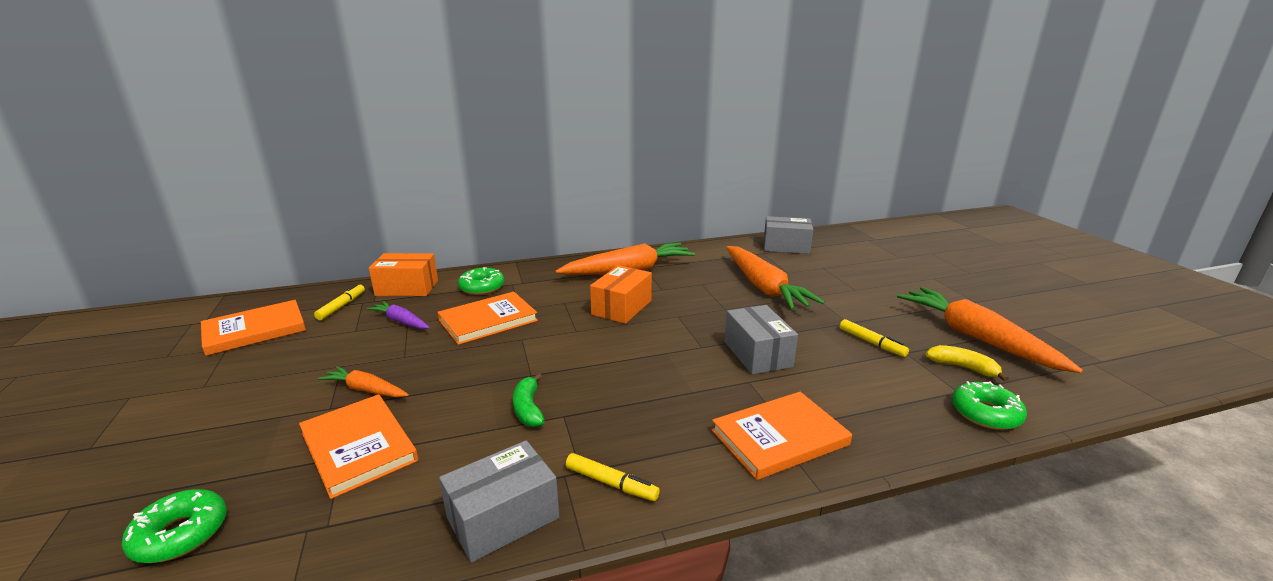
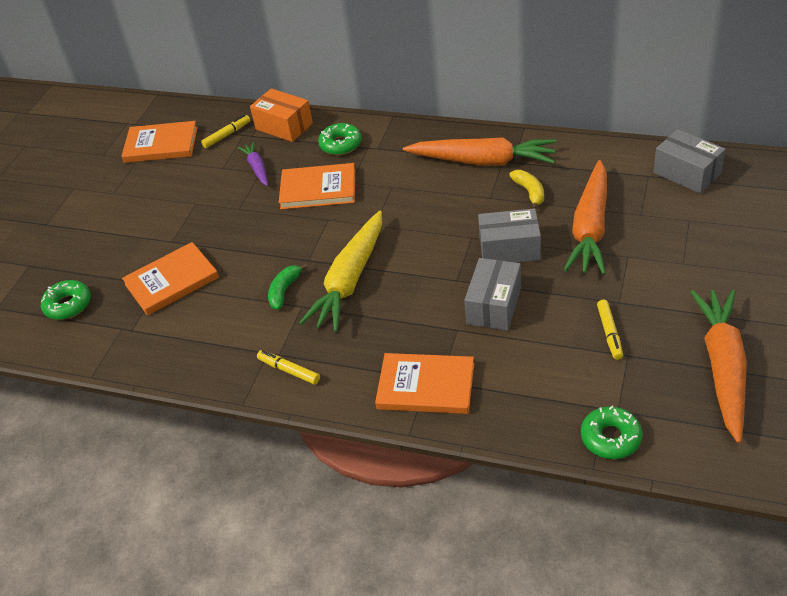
camera: 40 degrees right, 20 degrees up
orange book [299,394,418,499] -> orange book turned 60 degrees clockwise [122,242,219,315]
orange carrot [318,366,409,397] -> none
grey box [439,440,559,563] -> grey box moved to [478,208,541,263]
yellow marker [566,453,660,501] -> yellow marker turned 150 degrees clockwise [257,350,320,385]
orange box [590,265,652,324] -> none
yellow banana [926,345,1009,381] -> yellow banana moved to [509,170,544,209]
none -> yellow carrot [299,210,382,332]

